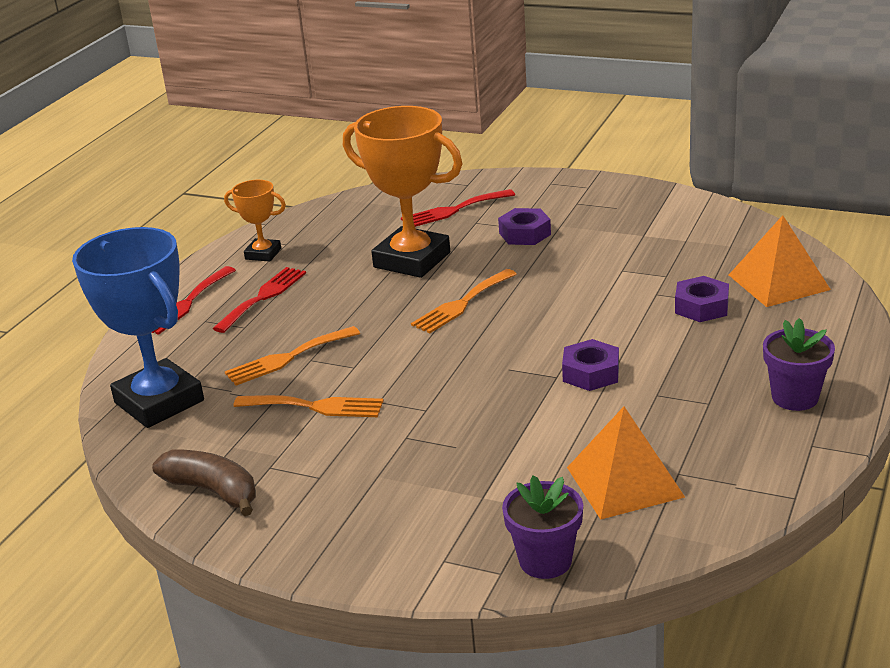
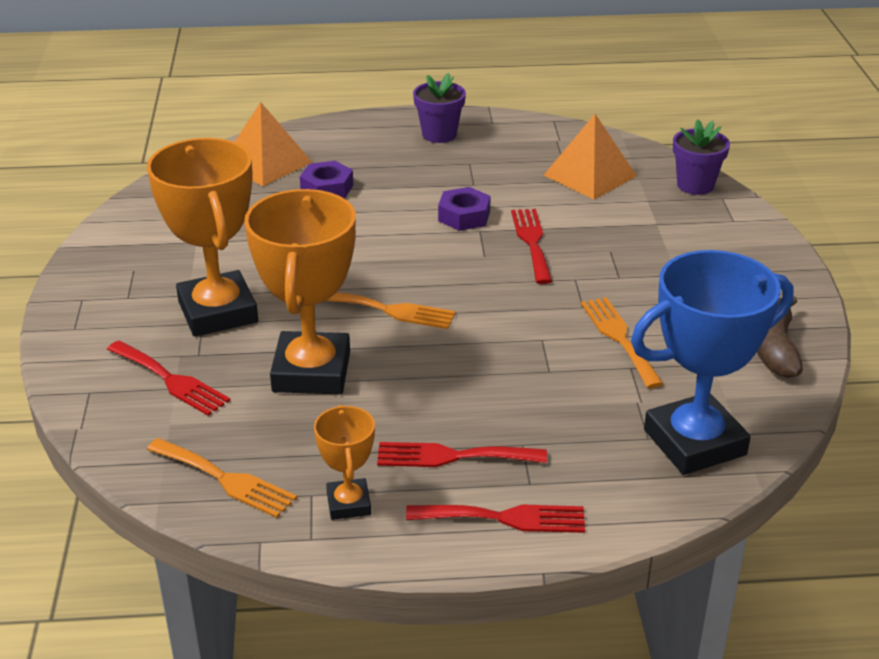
camera: 120 degrees left, 5 degrees up
blue trophy [72,227,204,428] -> blue trophy turned 45 degrees clockwise [631,250,794,475]
orange fork [225,326,360,386] -> orange fork moved to [147,438,297,518]
purple nut [498,208,551,245] -> orange trophy [147,138,258,337]
none -> red fork [511,209,552,284]

